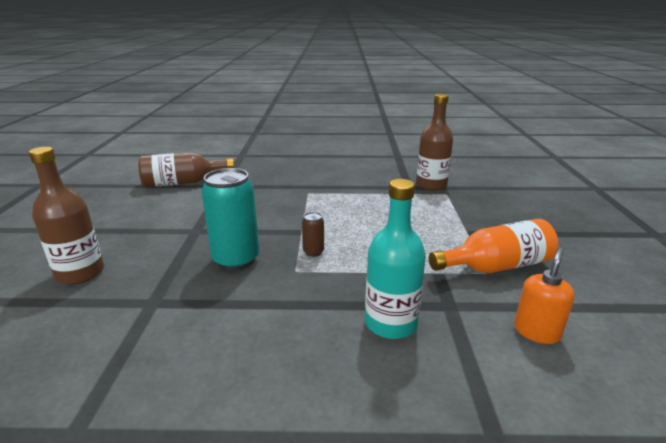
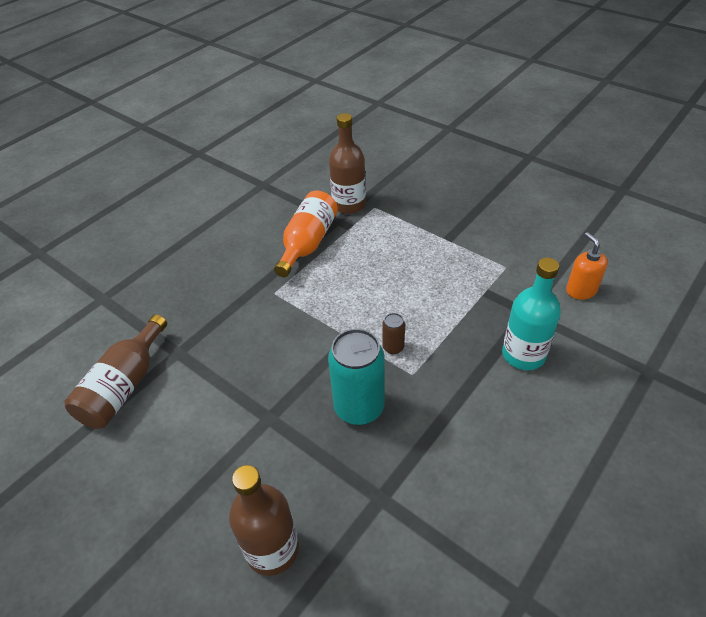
camera: 50 degrees left, 20 degrees up
orange bottle [429,219,558,273] -> orange bottle moved to [274,191,338,277]

